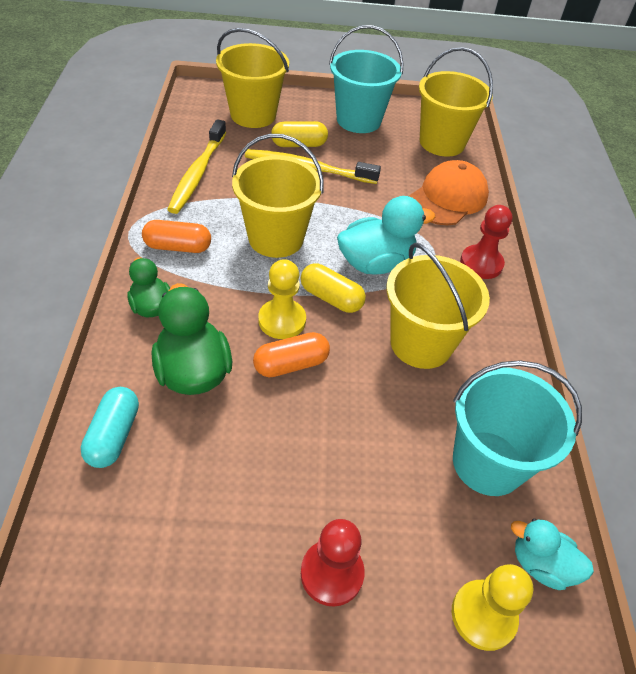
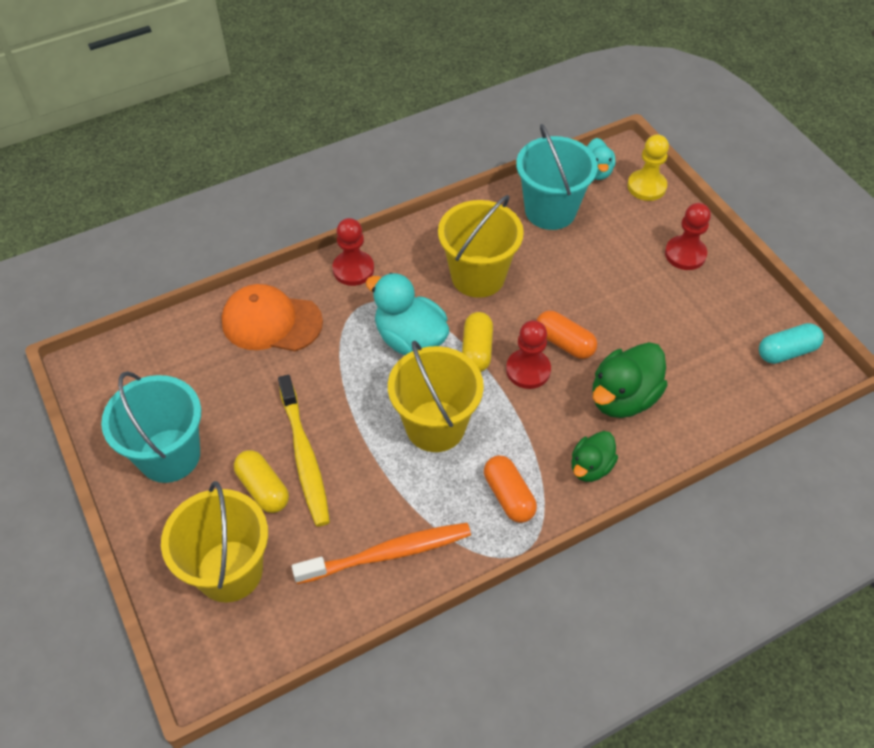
camera: 115 degrees left, 5 degrees up
turquoise capsule [81,387,139,468] -> turquoise capsule moved to [759,323,824,364]
yellow toothbrush [167,119,226,214] -> orange toothbrush [292,523,471,584]
yellow pawn [258,259,306,339] -> red pawn [506,320,551,389]
yellow bucket [419,47,493,157] -> none

